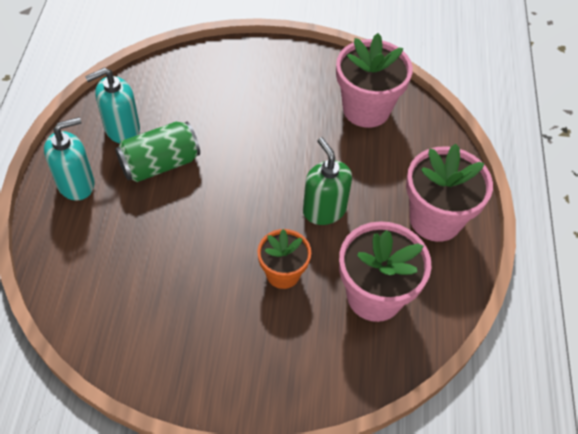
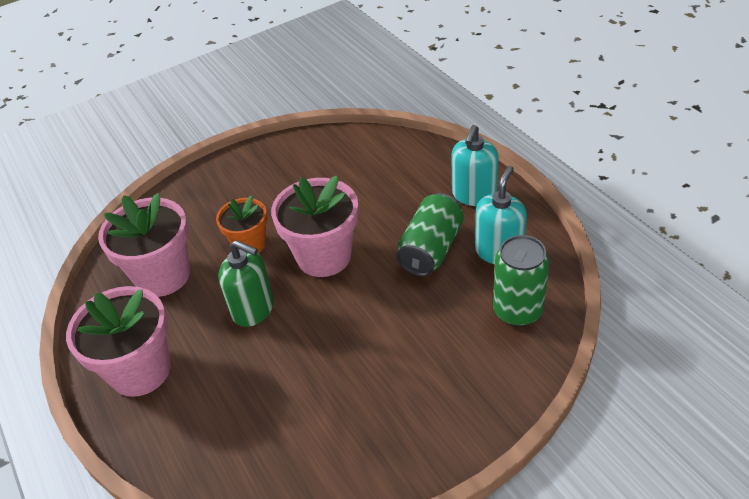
camera: 150 degrees right, 10 degrees down
pink flower pot [336,33,413,128] -> pink flower pot moved to [271,176,358,277]
none -> green can [493,235,549,326]

